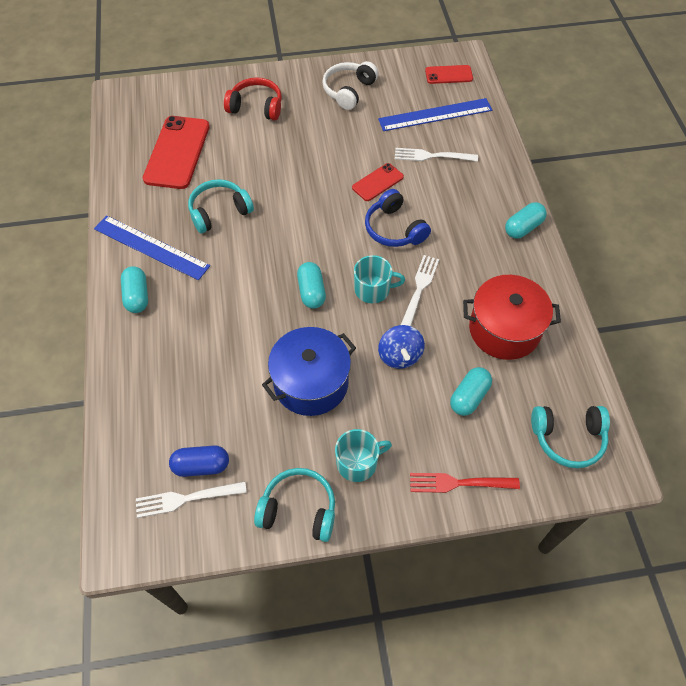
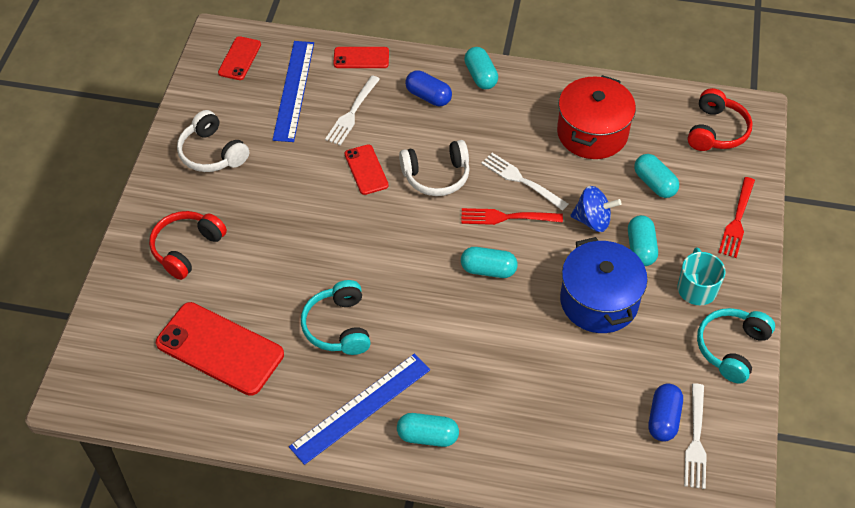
camera: 70 degrees left, 5 degrees down
turquoise mug [354,255,405,304] -> red fork [461,208,563,225]
blue headphones [365,189,431,247] -> white headphones [399,140,470,196]
turquoise headphones [531,406,610,468] -> red headphones [688,88,753,151]
none -> red phone [333,47,389,68]
none -> blue capsule [405,70,452,106]
none -> turquoise capsule [628,215,658,266]

